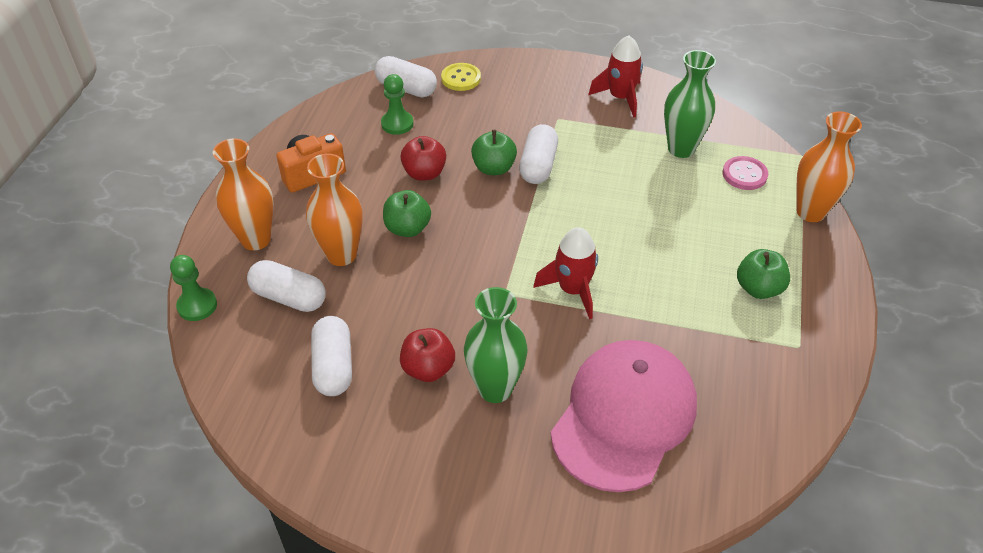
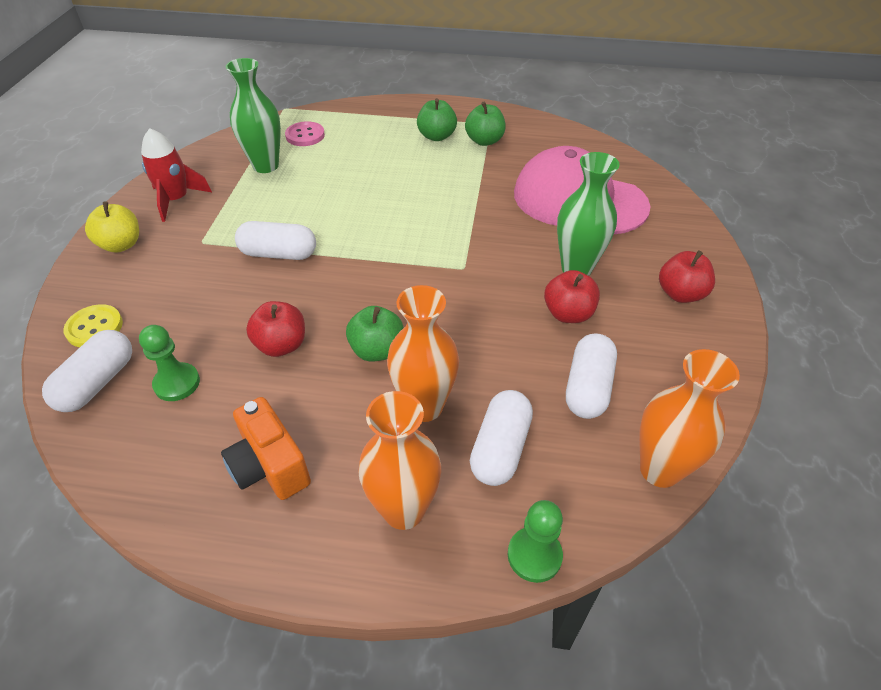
camera: 95 degrees left, 0 degrees up
white capsule [311,316,352,396] -> white capsule turned 60 degrees counterclockwise [566,334,617,419]
green apple [471,130,517,175] -> green apple moved to [465,101,506,146]
red rocket [533,227,598,319] -> none
orange vase [796,112,862,222] -> orange vase moved to [639,349,740,488]
none -> yellow apple [85,201,139,253]
none -> red apple [659,251,715,303]

